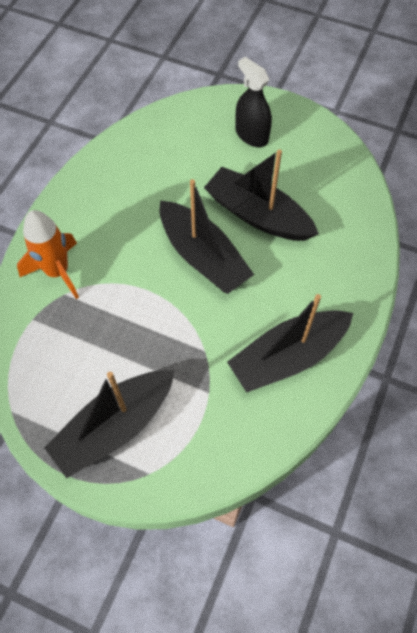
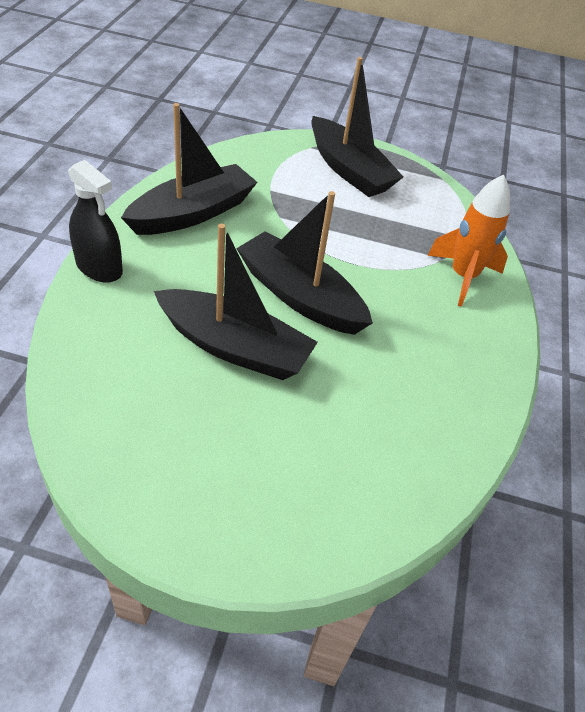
camera: 165 degrees right, 15 degrees down
black boat [44,370,174,478] -> black boat turned 105 degrees clockwise [311,57,403,197]
black spray bottle [235,57,272,147] -> black spray bottle moved to [68,160,123,283]

